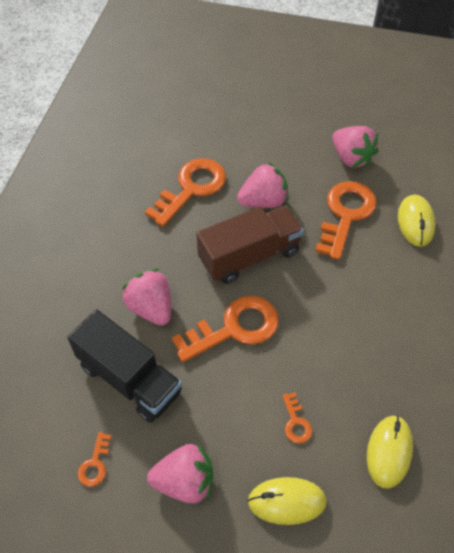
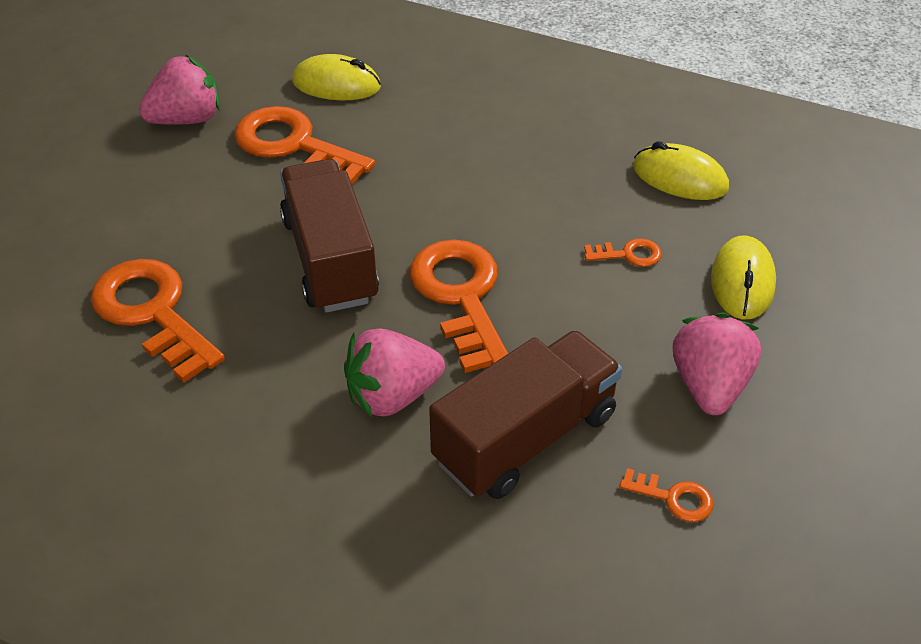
camera: 80 degrees left, 10 degrees down
black truck [67,309,182,423] -> brown truck [429,330,622,499]
pink strawberry [237,162,289,208] -> none

